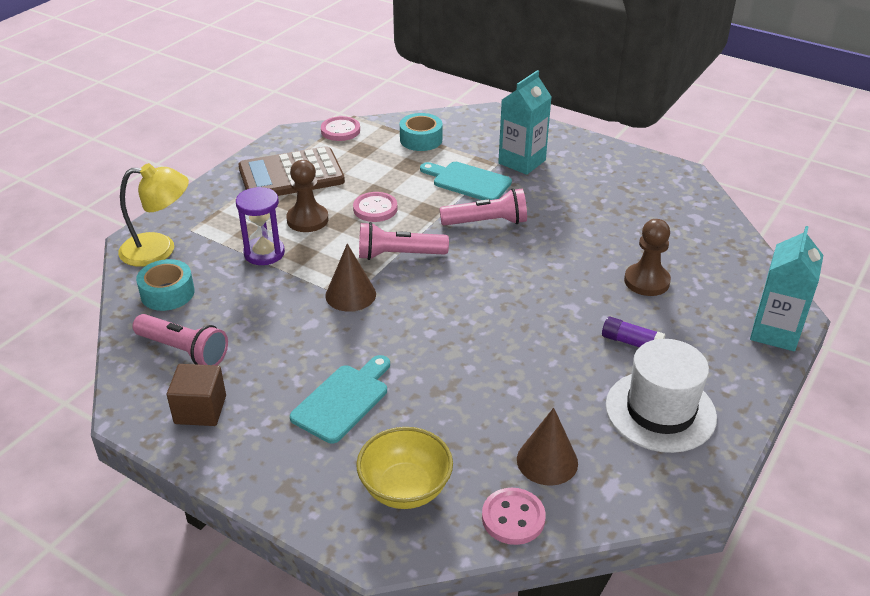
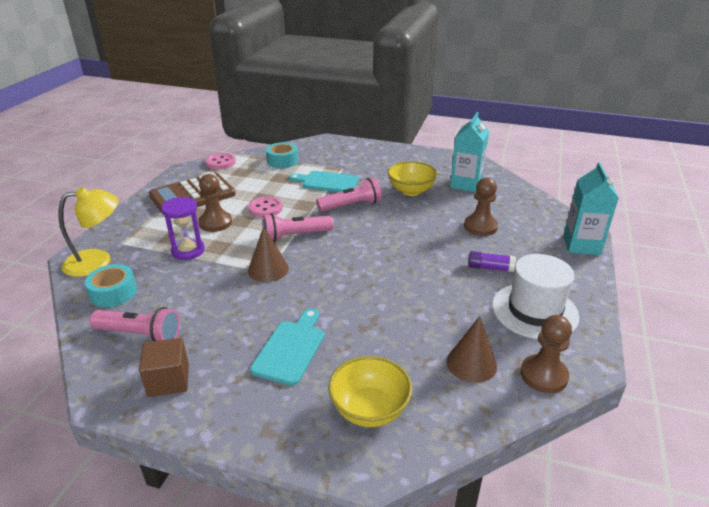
camera: 15 degrees left, 5 degrees down
pink button [482,488,546,545] -> none
turquoise carton [498,70,552,175] -> turquoise carton moved to [450,112,489,192]
none -> yellow bowl [387,161,438,196]
none -> brown pawn [520,315,572,393]

